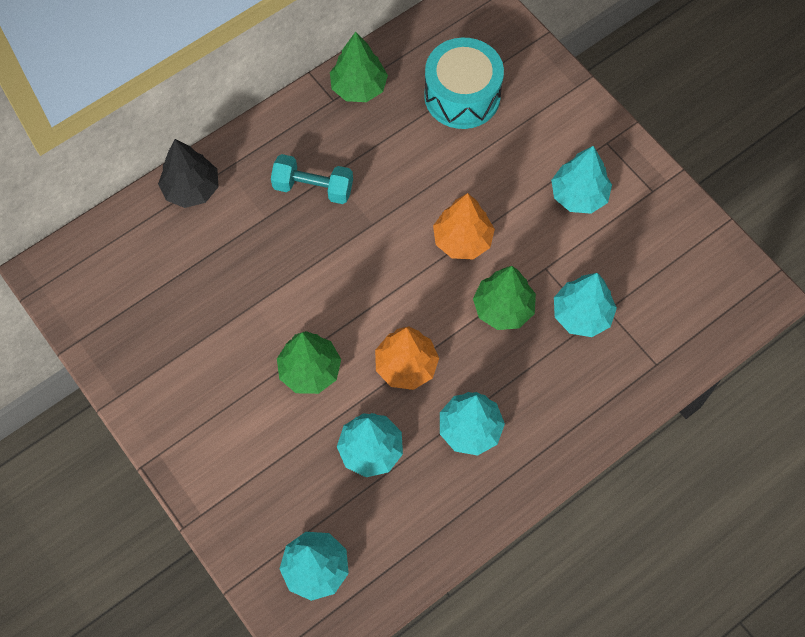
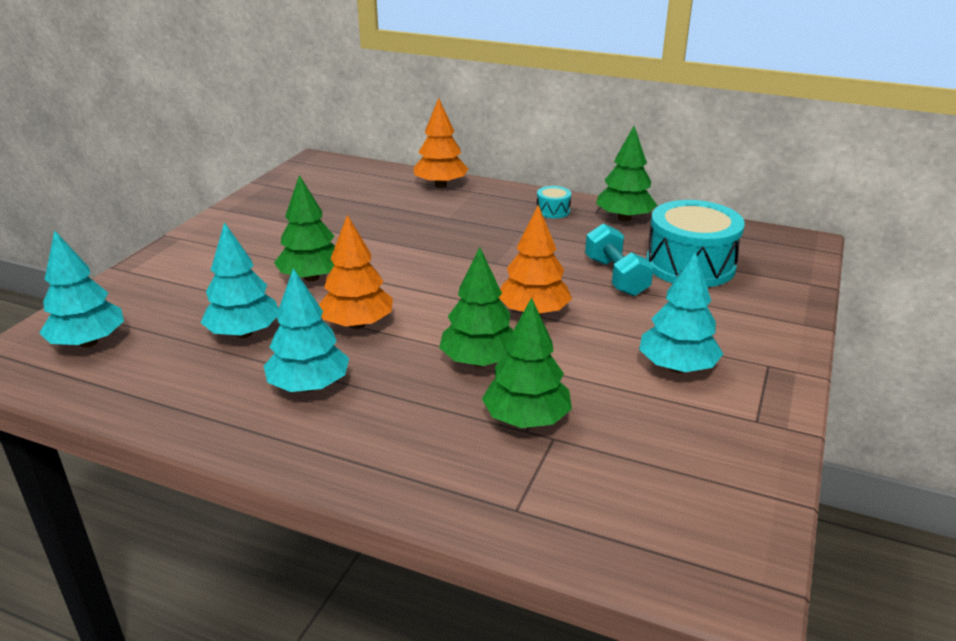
camera: 60 degrees right, 35 degrees down
black tree [158,139,219,208] -> orange tree [413,98,468,188]
turquoise dumbbell [271,154,353,204] -> turquoise dumbbell moved to [585,223,654,296]
turquoise tree [554,273,617,337] -> green tree [482,297,572,428]
none -> turquoise drum [537,186,571,218]

